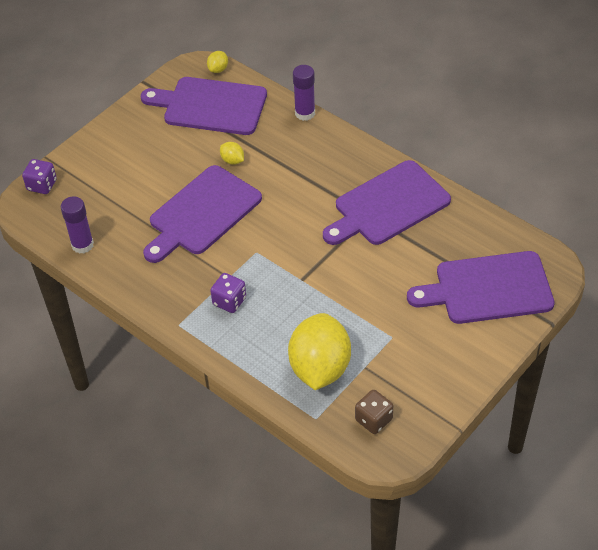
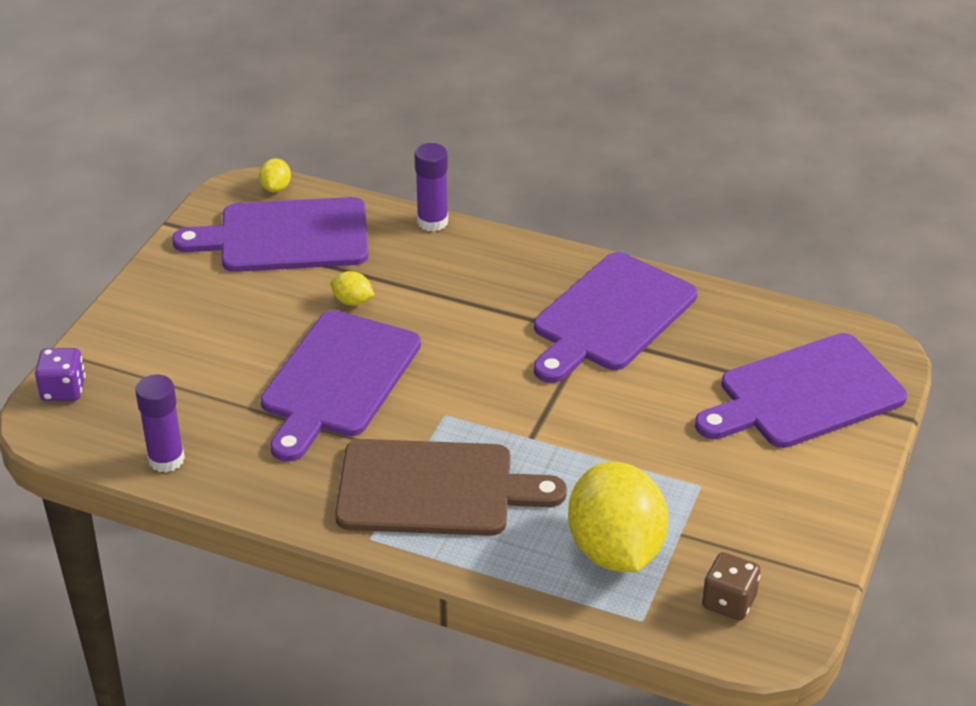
camera: 20 degrees left, 10 degrees down
purple dice [210,273,246,313] -> brown cutting board [335,439,567,536]

